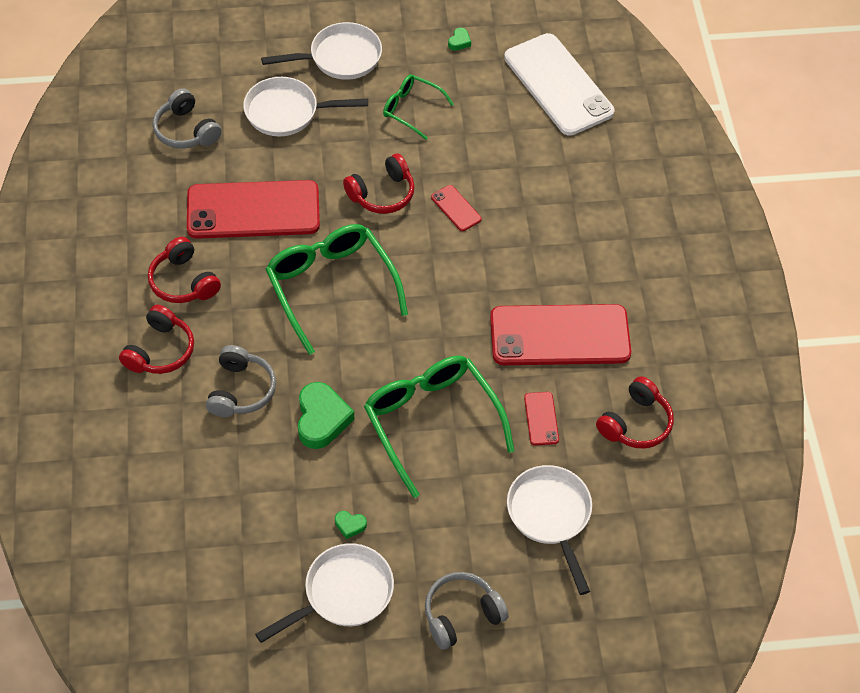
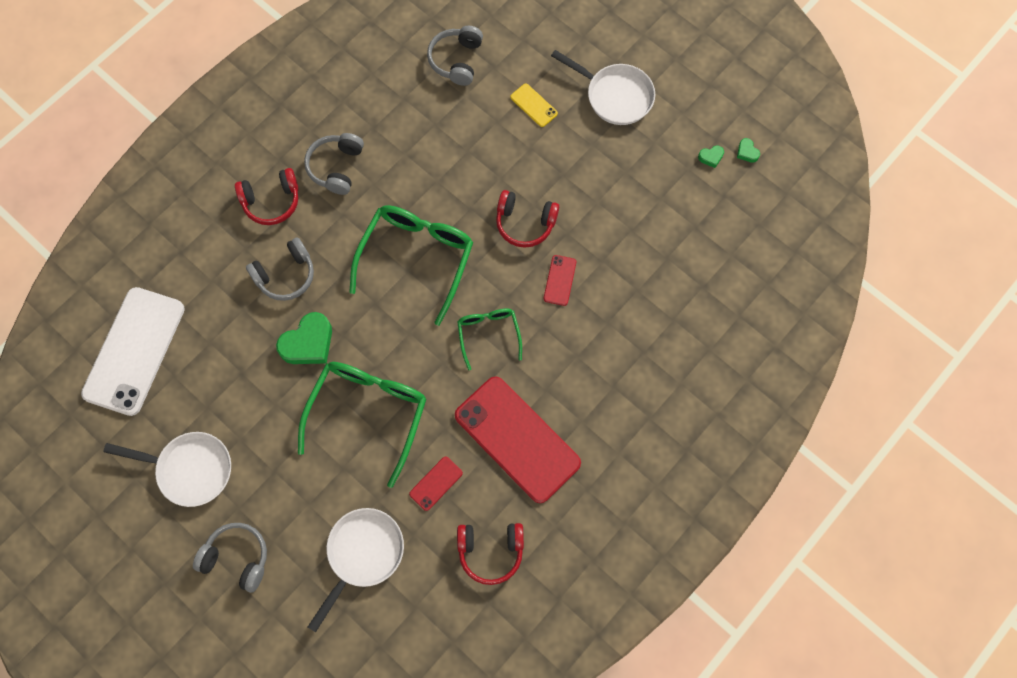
camera: 50 degrees right, 15 degrees up
red headphones [148,237,221,303] -> grey headphones [304,133,364,195]
red phone [187,180,320,239] -> none
white pan [243,77,368,136] -> yellow phone [510,84,558,127]
green heart [335,511,367,539] -> green heart moved to [737,138,760,163]
green glasses [383,75,454,140] -> green glasses moved to [457,309,522,370]
white phone [504,33,614,136] -> white phone moved to [81,287,185,416]

